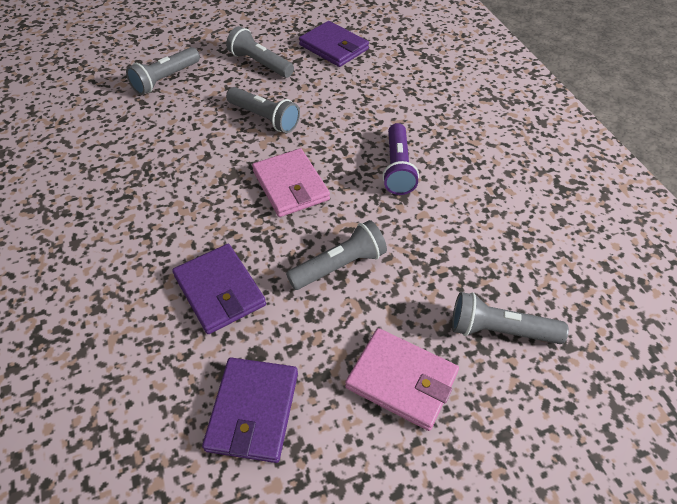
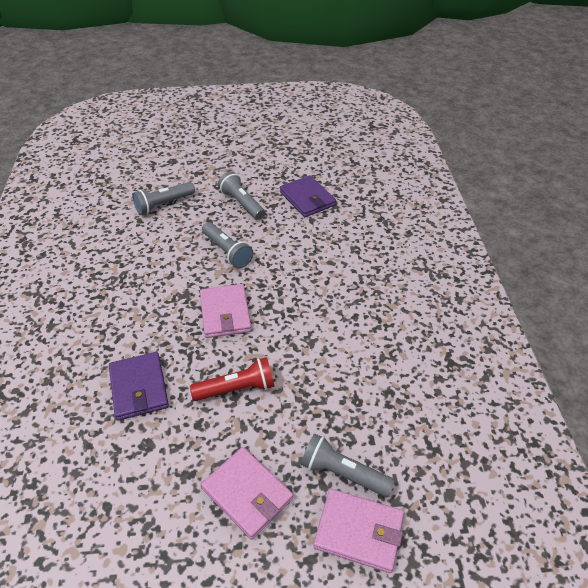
camera: 15 degrees right, 5 degrees down
purple wallet [202,358,298,463] -> none
grey flashlight [286,220,387,290] -> red flashlight [190,357,274,401]
purple flashlight [382,123,419,195] -> none
none -> pink wallet [314,489,404,573]

